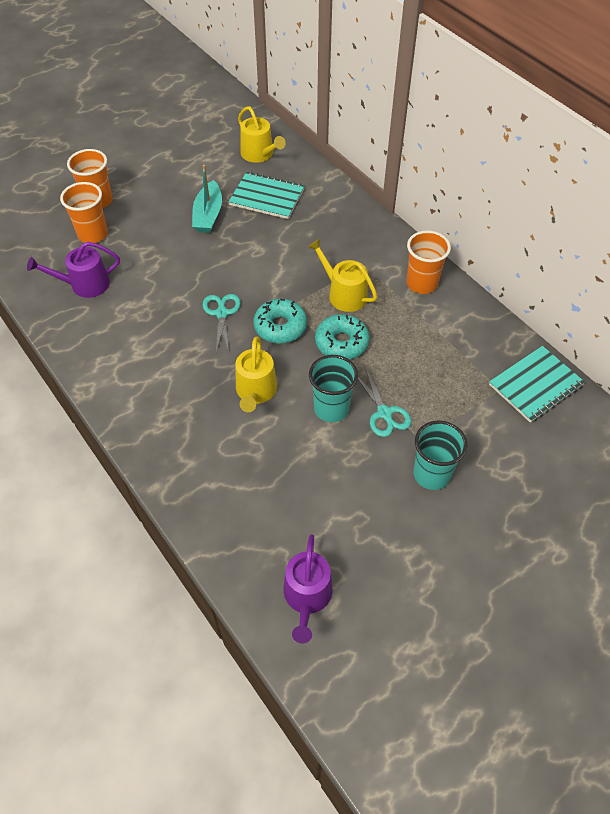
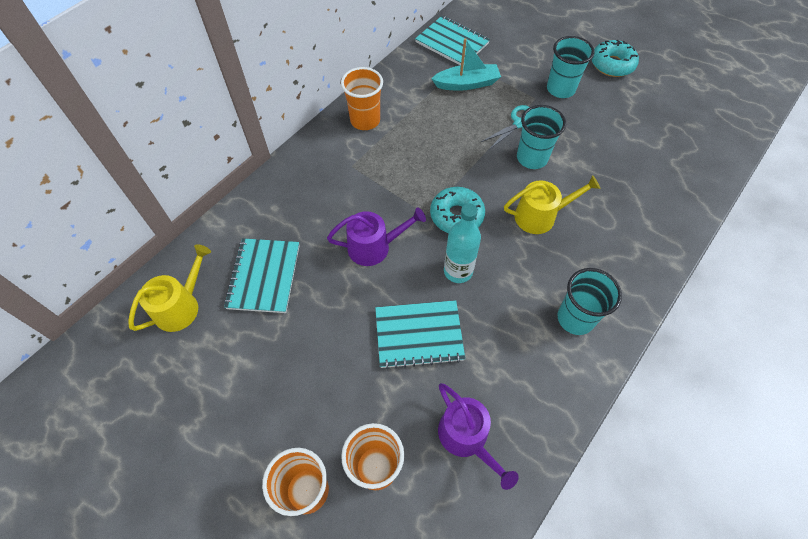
camera: 105 degrees left, 5 degrees up
turquoise boat [192,165,222,233] -> turquoise boat moved to [431,38,501,91]
turquoise scissors [202,294,241,353] -> turquoise bottle [444,203,481,283]
purple watering can [284,534,332,644] -> purple watering can moved to [327,208,426,266]
yellow watering can [308,239,377,312] -> none
turquoise donut [315,314,369,360] -> turquoise donut moved to [592,40,639,77]
none -> turquoise notebook [375,300,465,369]
none -> turquoise cup [558,268,622,335]

